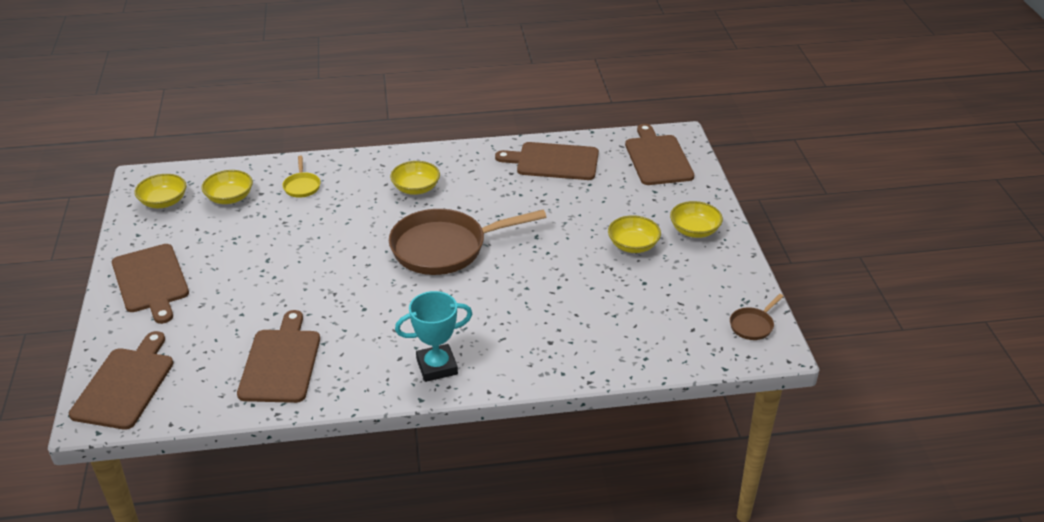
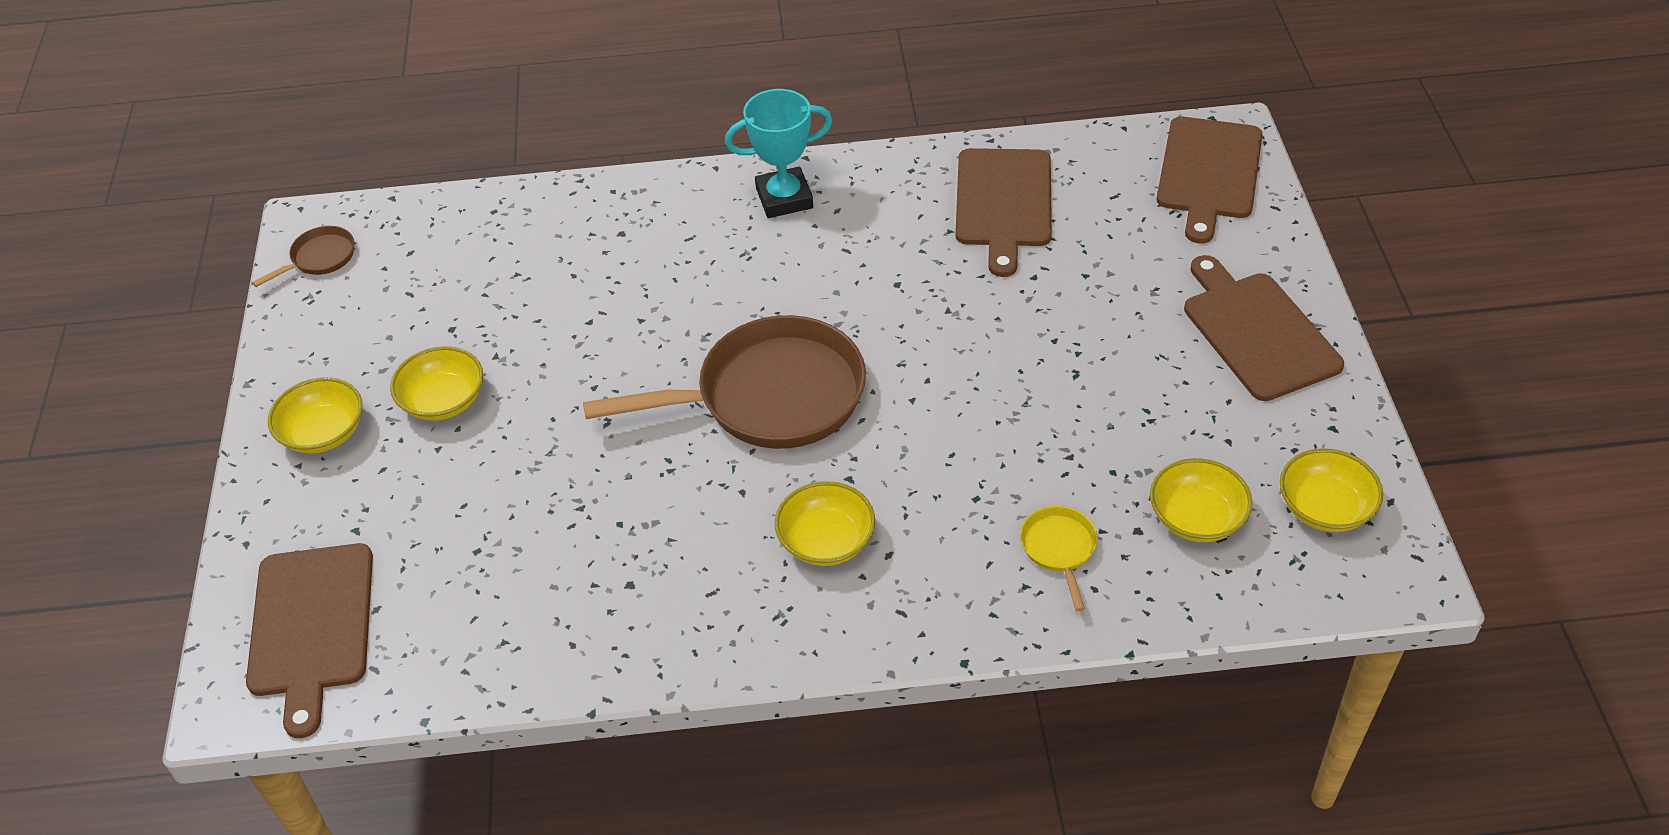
camera: 175 degrees left, 10 degrees up
brown cutting board [495,142,599,180] -> none

